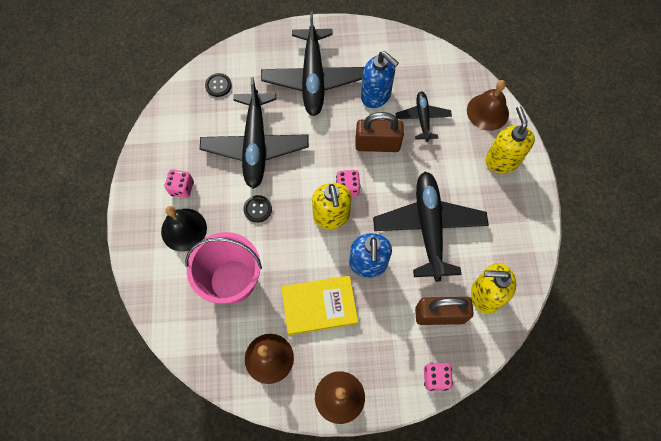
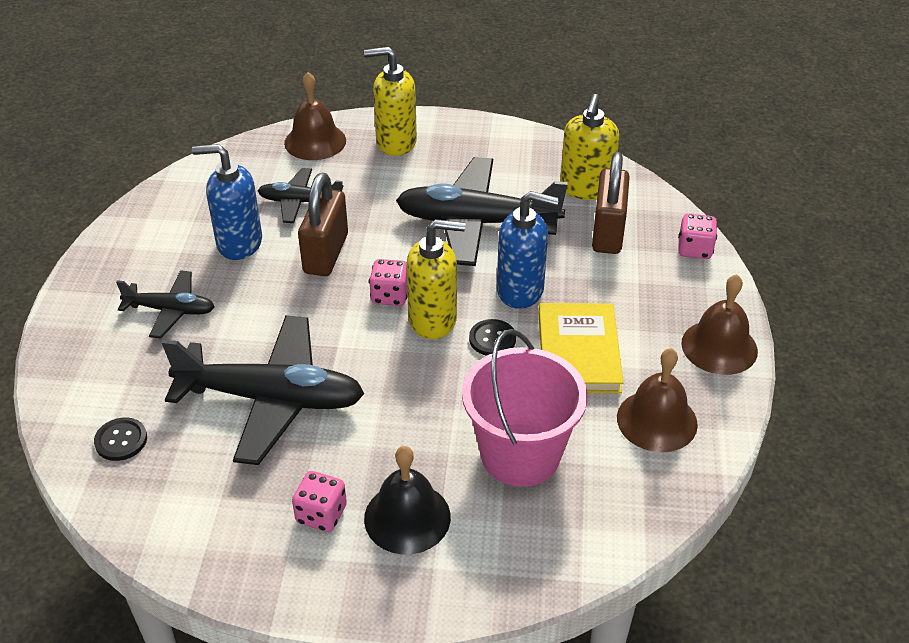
camera: 80 degrees left, 25 degrees down
black button [243,195,272,223] -> black button moved to [469,319,516,356]
black plane [261,12,364,116] -> black plane [116,270,215,338], size x0.53
blue soap dispenser [361,51,399,108] -> blue soap dispenser turned 135 degrees counterclockwise [192,144,262,260]

